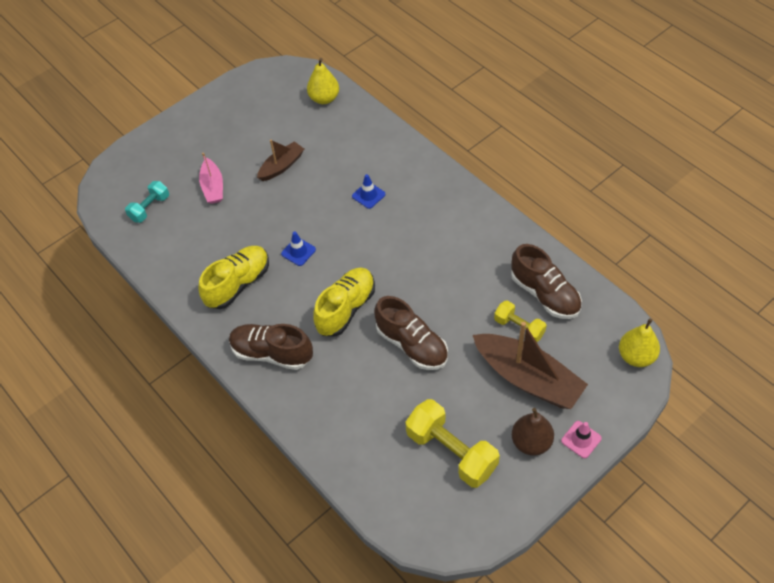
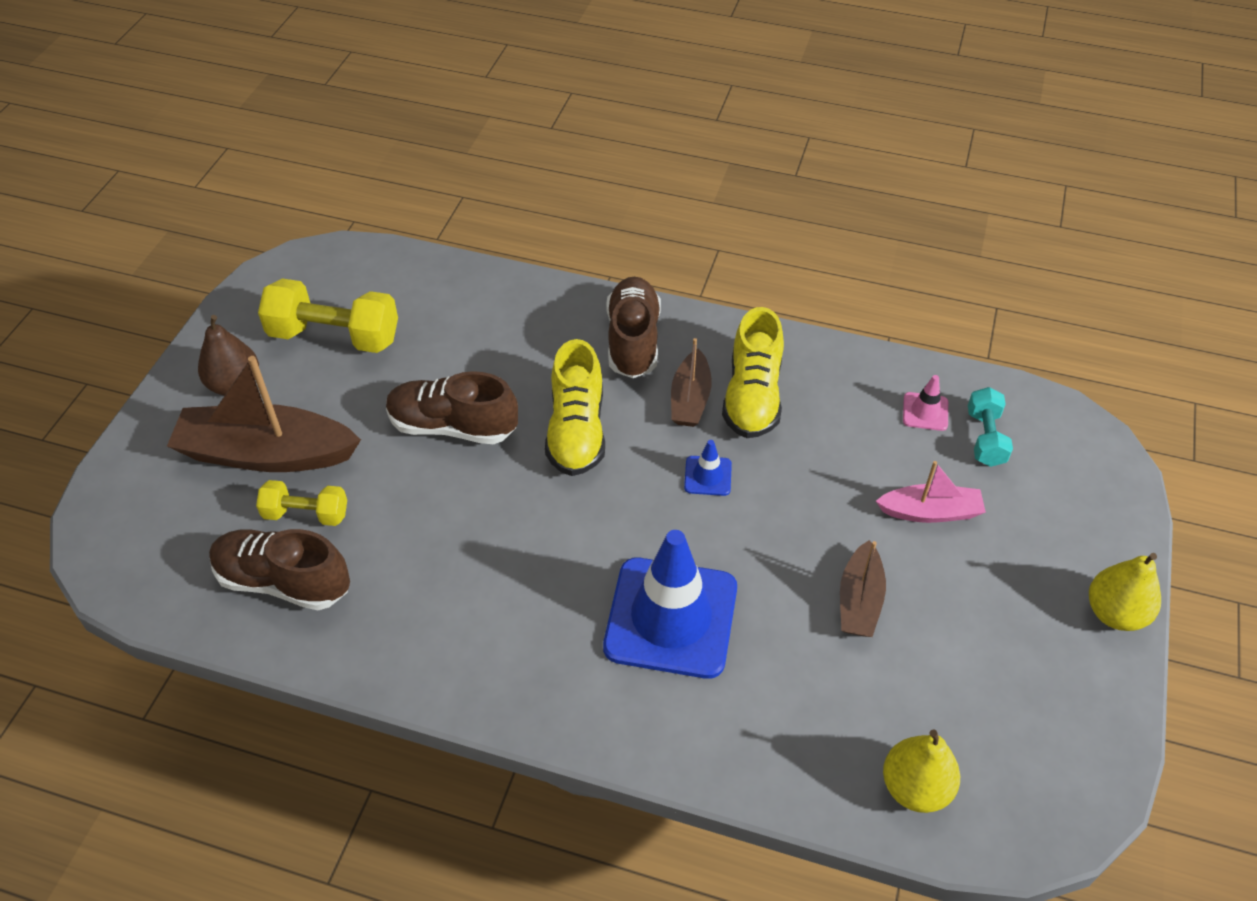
camera: 145 degrees right, 5 degrees down
pink boat [199,153,223,204] -> pink boat turned 135 degrees clockwise [876,461,986,523]
brown shoe [229,324,313,370] -> brown shoe turned 75 degrees counterclockwise [606,277,661,378]
blue traffic cone [352,174,385,209] -> blue traffic cone [603,530,737,679], size x2.41
pink traffic cone [561,421,602,458] -> pink traffic cone moved to [903,375,948,431]
yellow pear [619,318,660,367] -> yellow pear moved to [1089,553,1161,631]
none -> brown boat [671,338,712,427]

